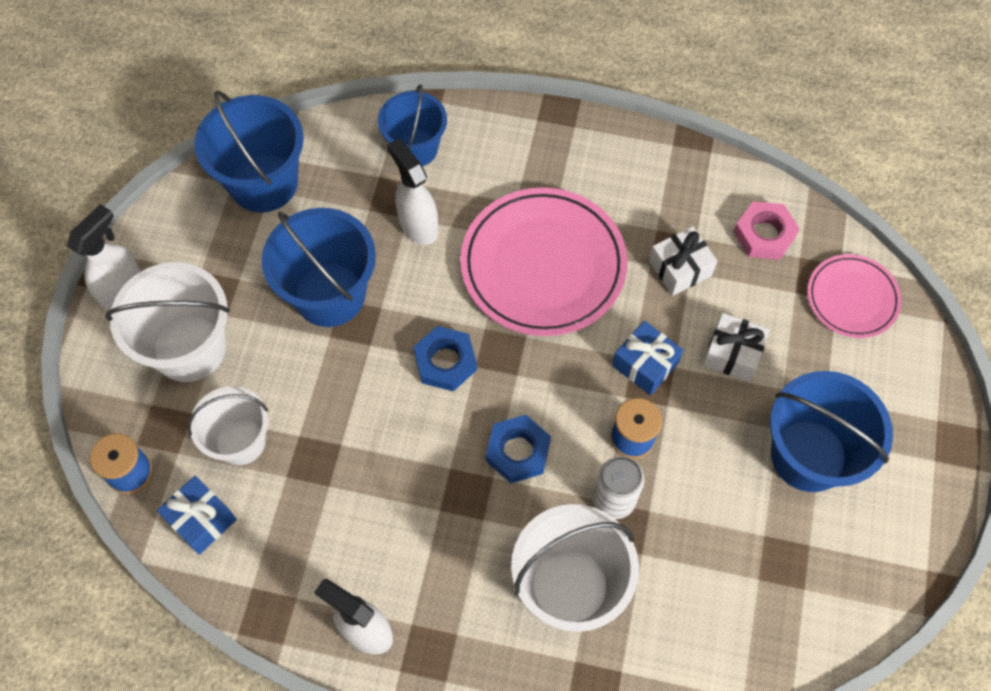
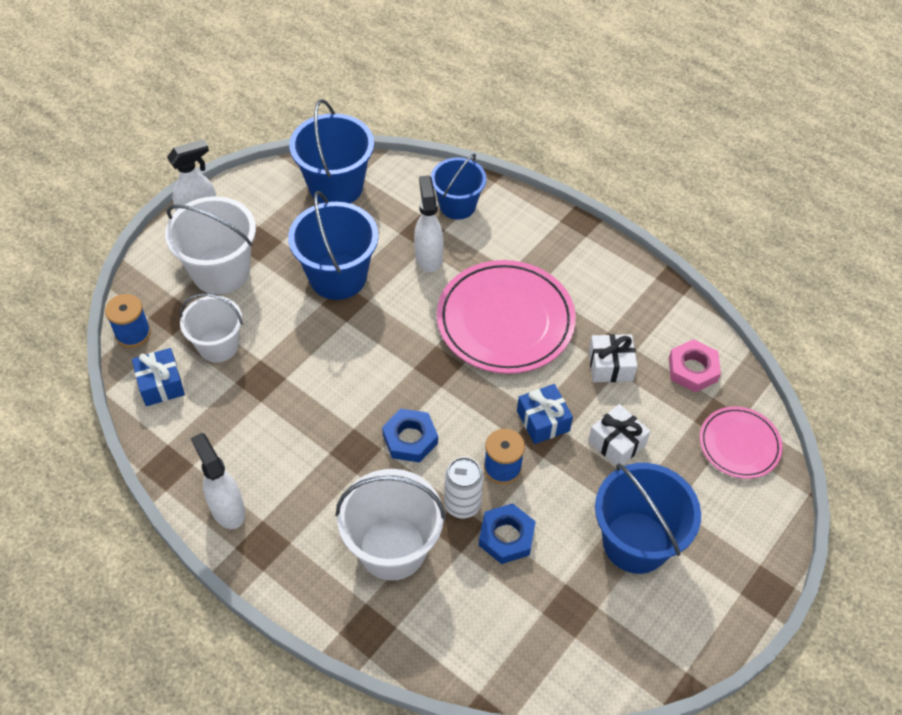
camera: 25 degrees right, 10 degrees down
blue nut [413,326,477,391] -> blue nut moved to [479,503,536,564]

